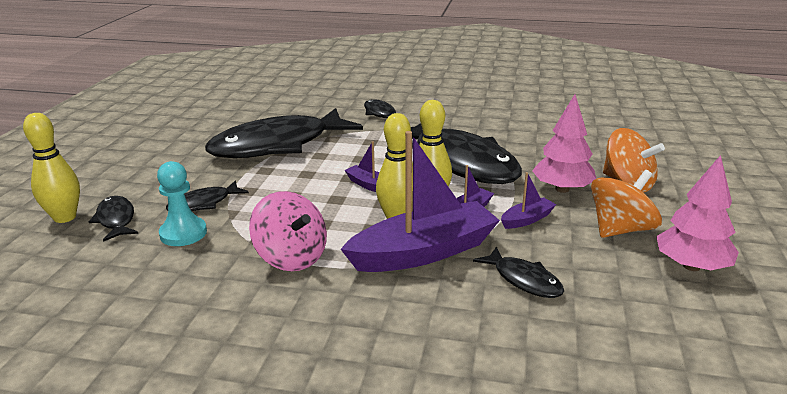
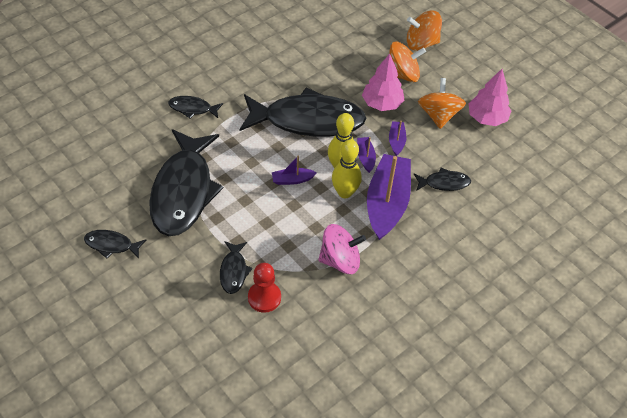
camera: 55 degrees left, 25 degrees up
yellow bowling pin [23,113,80,223] -> none
black fish [89,196,138,242] -> black fish moved to [84,230,146,259]
turquoise pawn [157,161,207,246] -> red pawn [248,263,281,313]
none -> orange spinning top [407,11,442,51]

